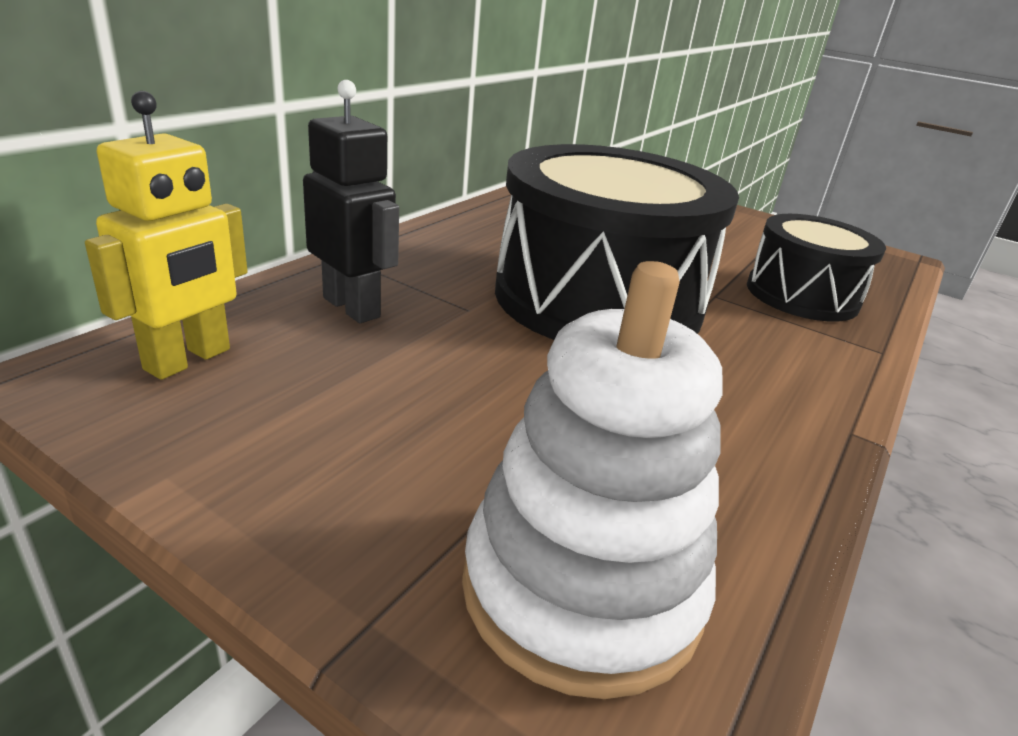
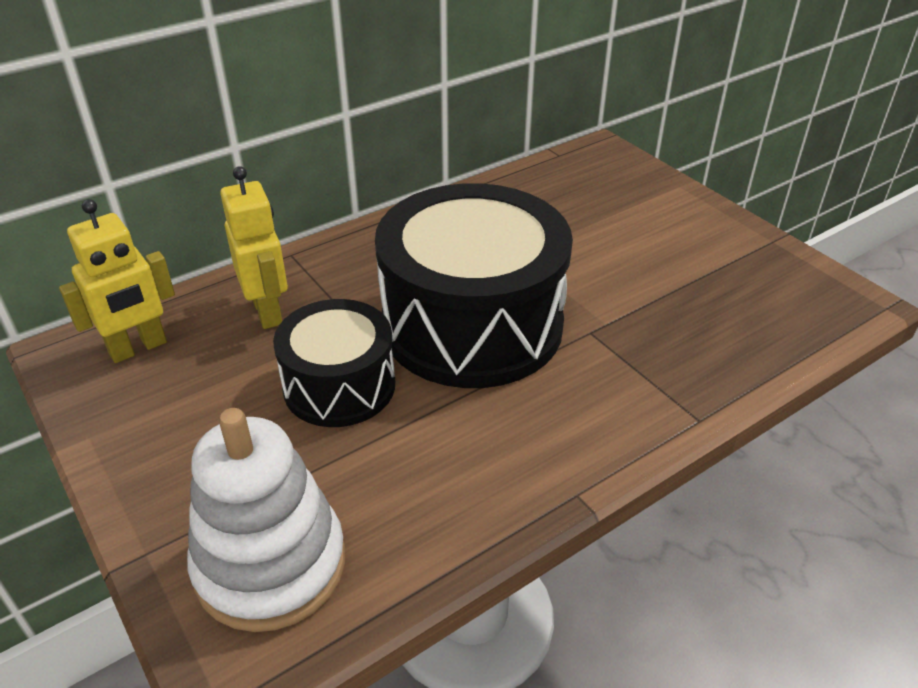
camera: 25 degrees right, 10 degrees up
black robot [303,80,399,323] -> yellow robot [220,166,288,329]
black drum [747,214,886,321] -> black drum moved to [273,299,395,427]

